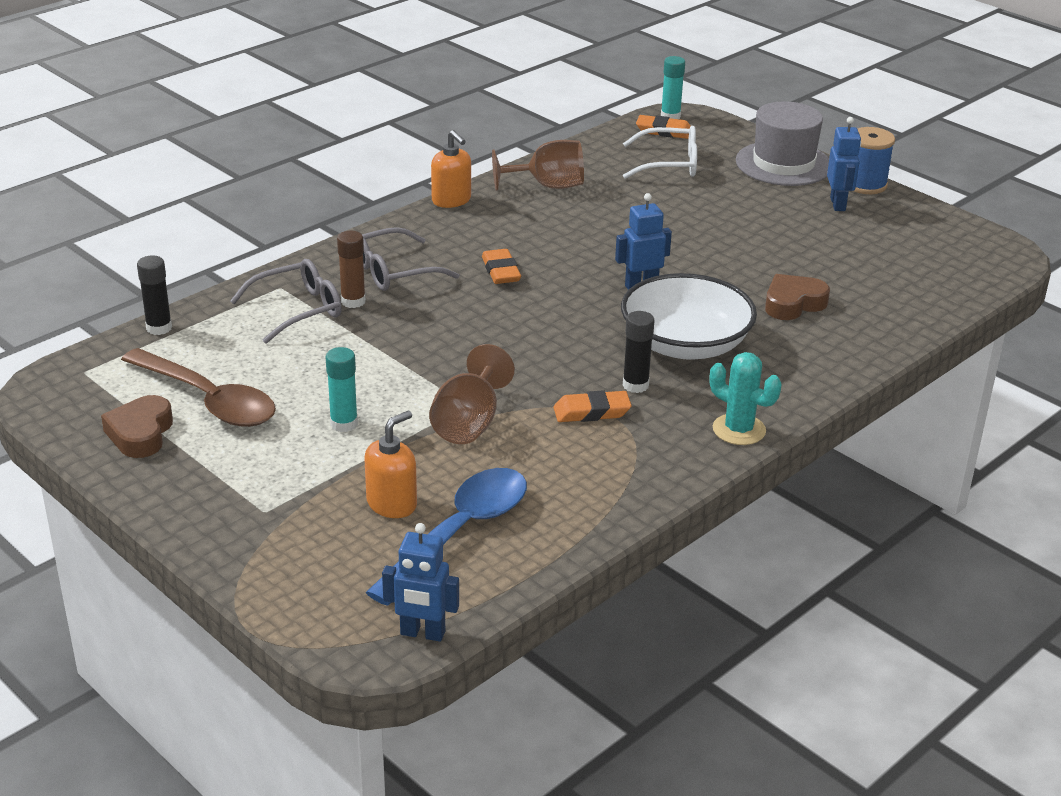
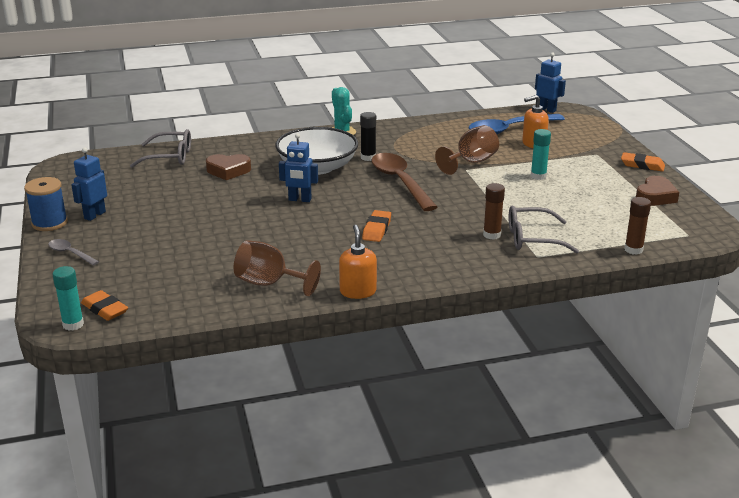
camera: 150 degrees left, 5 degrees down
brown spoon [121,348,276,427] -> brown spoon moved to [371,153,437,211]
black glue stick [137,256,172,335] -> brown glue stick [624,197,651,255]
grey glasses [362,227,459,291] -> grey glasses moved to [130,129,191,168]
orange eraser [554,390,631,422] -> orange eraser moved to [621,152,665,171]
white glasses [623,126,697,179] -> none
grey hat [736,101,829,186] -> grey spoon [48,239,99,266]

